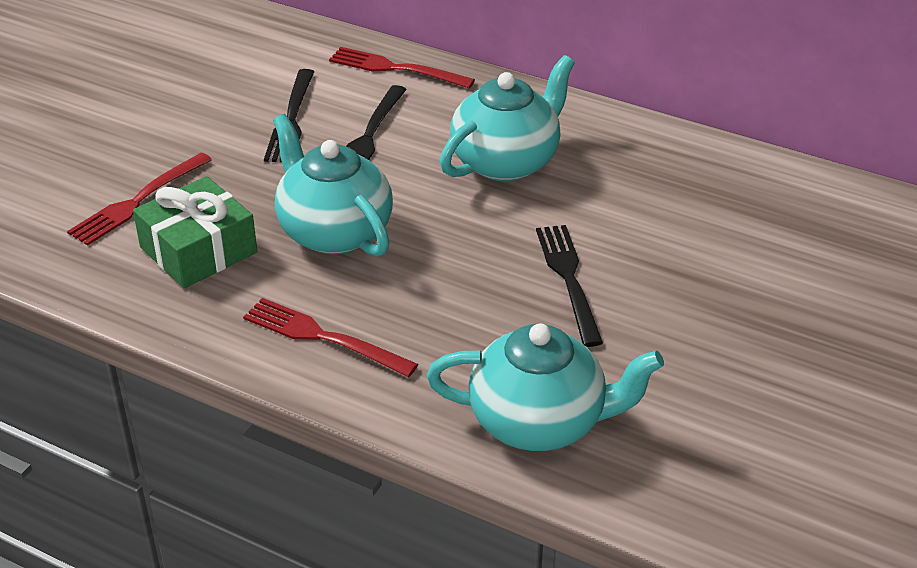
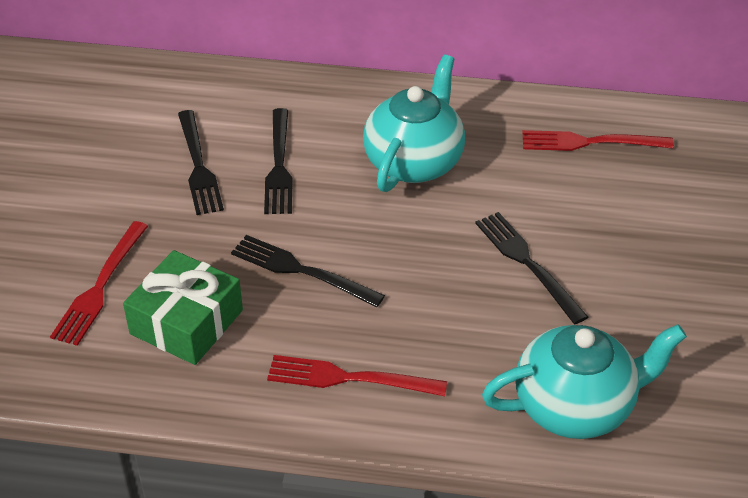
camera: 20 degrees left, 5 degrees up
turquoise teapot [273,114,393,257] -> black fork [231,235,385,307]
red fork [329,47,475,88] -> red fork moved to [522,130,674,151]

